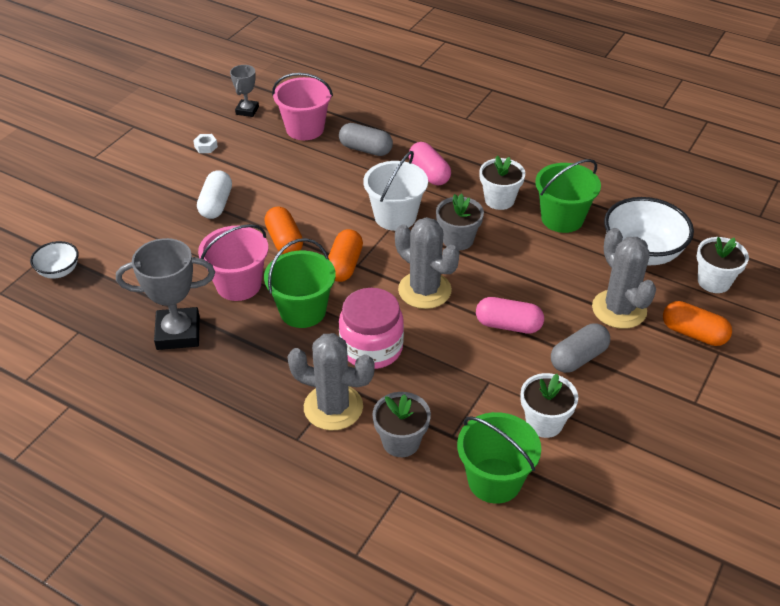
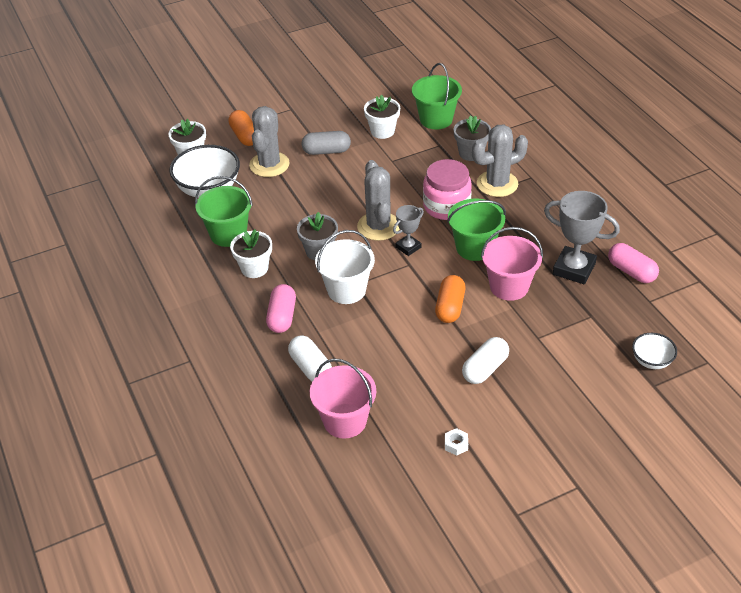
camera: 145 degrees left, 0 degrees up
grey trophy [230,65,259,117] -> grey trophy moved to [393,205,424,256]
grey cactus [288,333,375,431] -> grey cactus turned 75 degrees counterclockwise [472,125,528,197]
orange capsule [328,229,363,282] -> none
grey capsule [339,123,393,156] -> white capsule [288,335,332,382]
pink capsule [476,297,544,334] -> pink capsule moved to [608,243,659,283]

